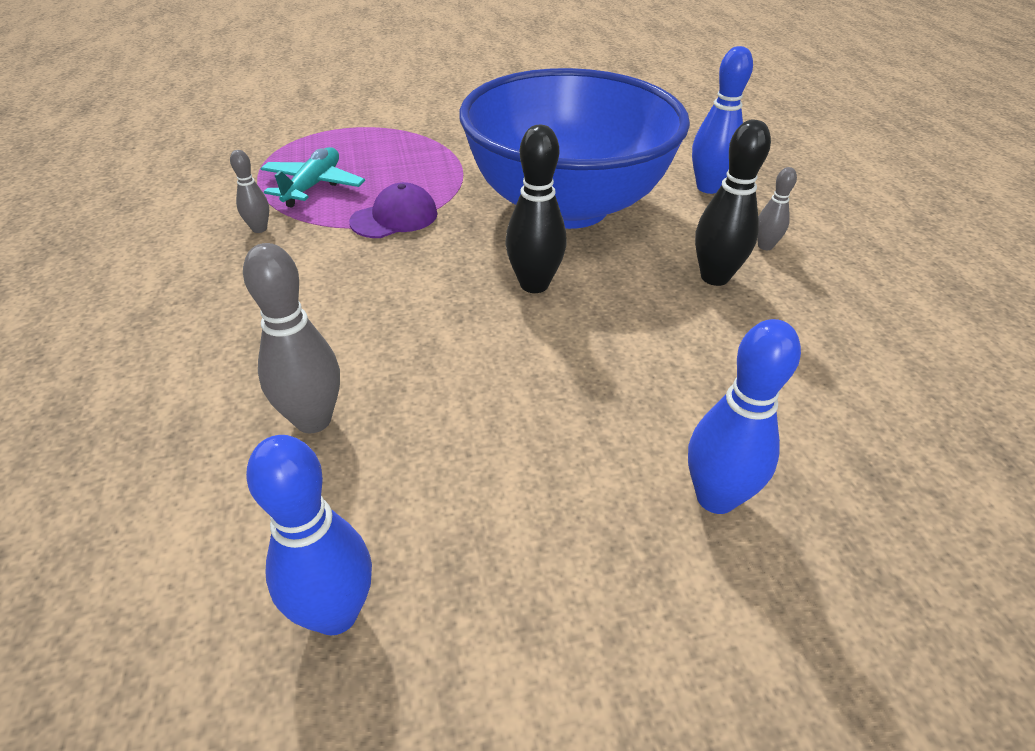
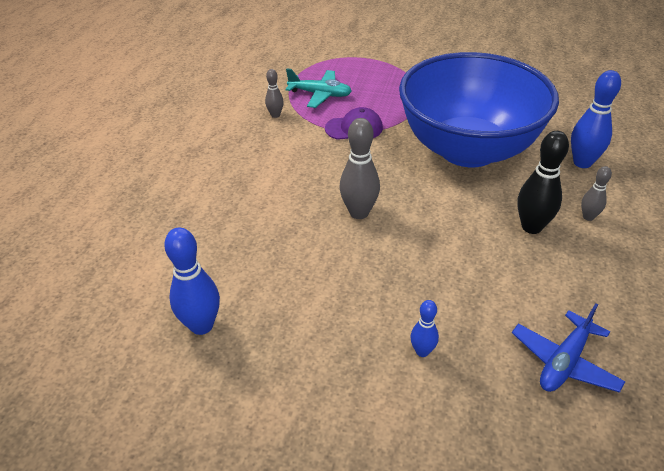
camera: 30 degrees right, 0 degrees up
grey bowling pin [243,243,340,433] -> grey bowling pin moved to [339,118,380,219]
turquoise plane [260,147,365,208] -> turquoise plane turned 60 degrees clockwise [286,68,352,108]
black bowling pin [506,125,567,293] -> none
blue bowling pin [688,319,801,514] -> blue bowling pin [411,300,439,357], size x0.56
none -> blue plane [512,303,625,393]

